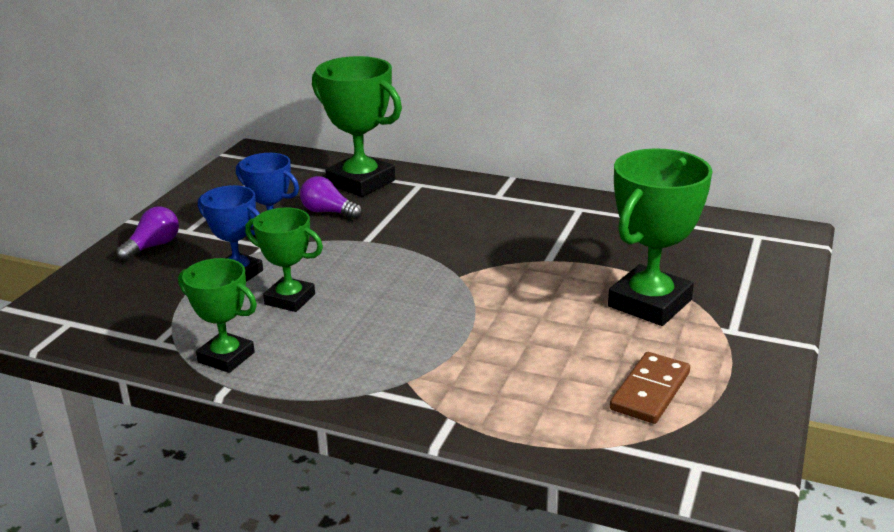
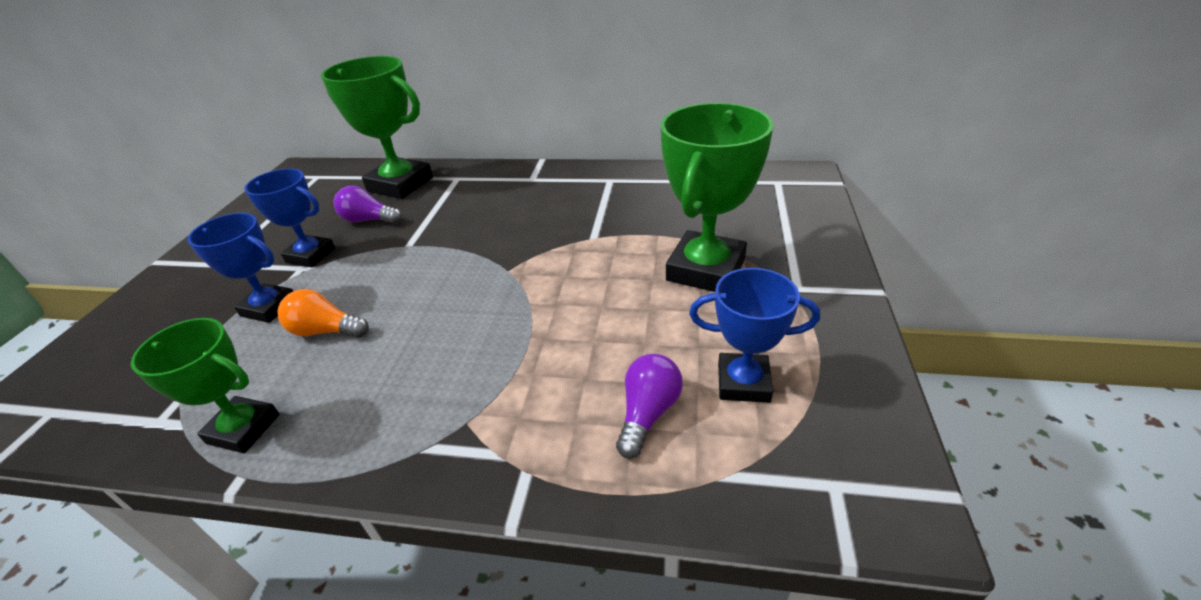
camera: 10 degrees left, 10 degrees up
purple light bulb [116,207,179,261] -> purple light bulb moved to [616,354,683,458]
green trophy [245,207,323,312] -> orange light bulb [278,289,369,338]
brown domino [610,352,690,424] -> blue trophy [689,268,820,403]

